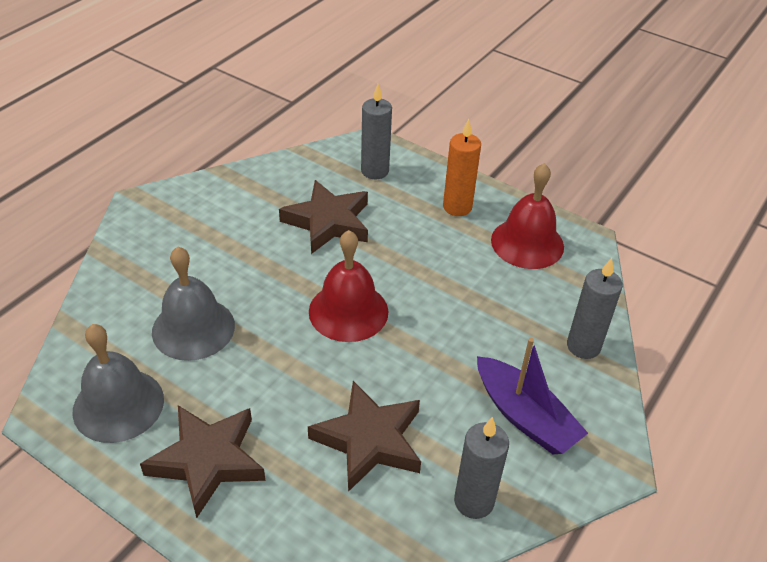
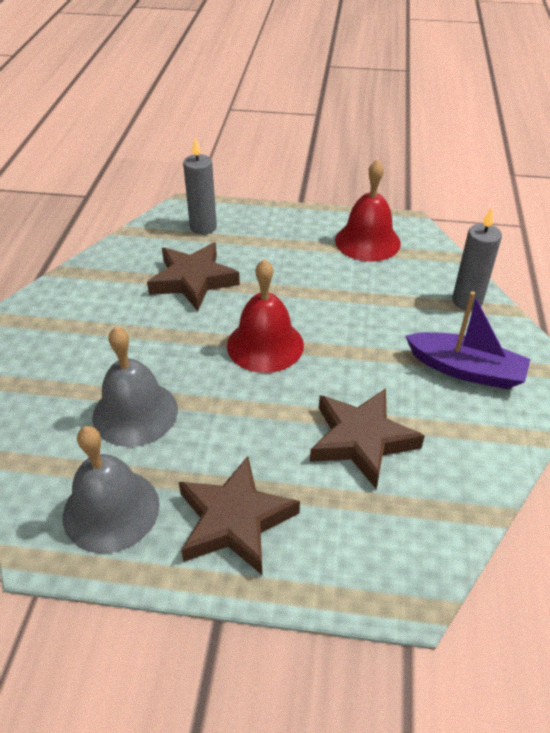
camera: 25 degrees left, 0 degrees up
orange candle [443,119,481,216] -> none
grey candle [454,417,509,519] -> none

